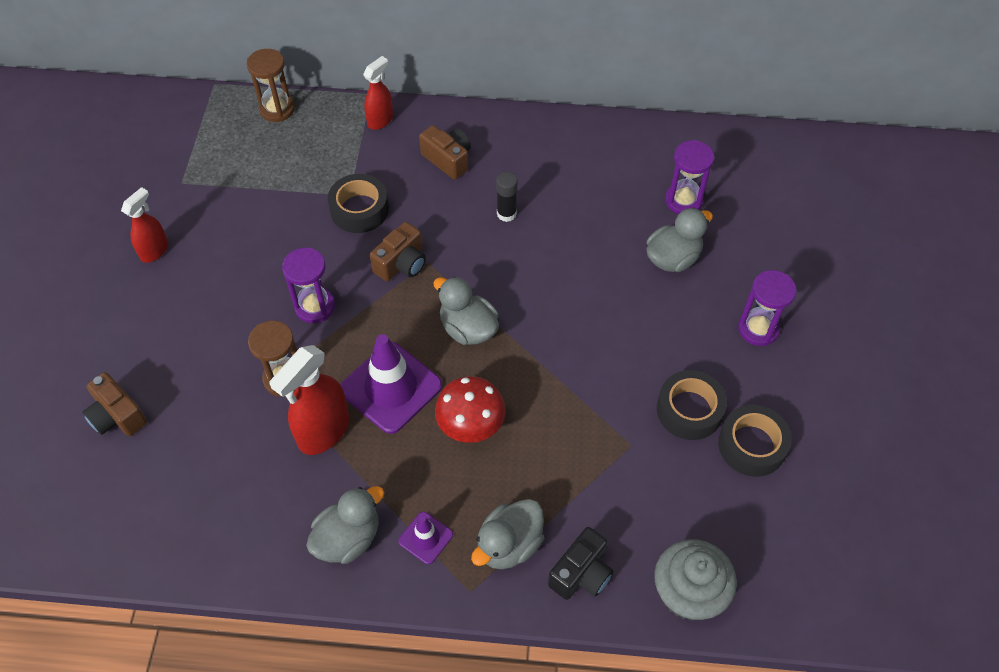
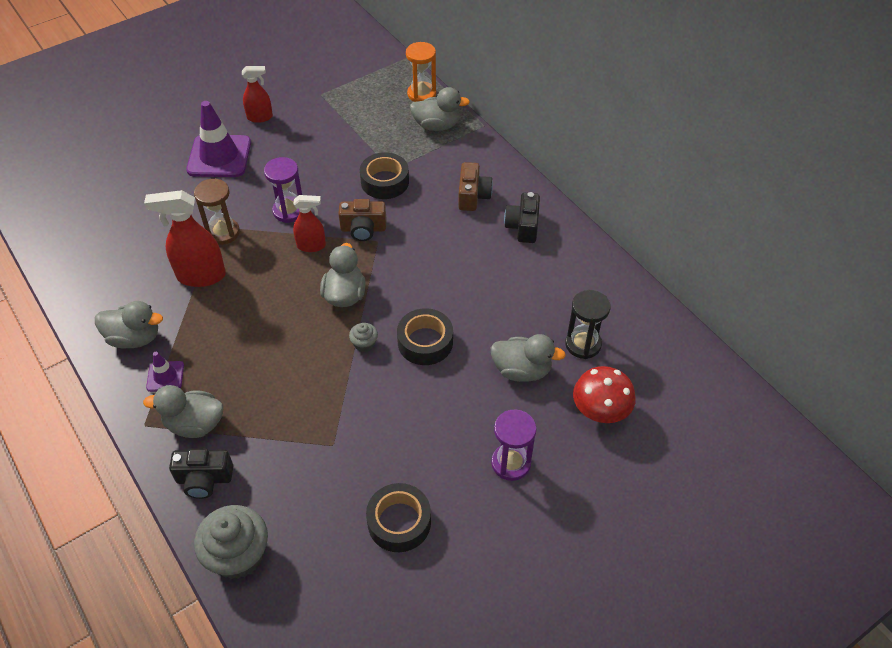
camera: 50 degrees right, 5 degrees down
brown camera [82,372,147,436] -> none
brown hourglass [246,49,295,122] -> orange hourglass [406,42,436,102]
purple traffic cone [340,334,442,434] -> purple traffic cone moved to [186,101,251,177]
red spray bottle [363,56,393,130] -> red spray bottle moved to [293,195,326,252]
red mushroom [435,376,506,443] -> red mushroom moved to [573,366,636,423]
black glue stick [496,172,518,222] -> none
black tape [657,370,727,440] -> black tape moved to [397,308,453,365]
purple hourglass [665,140,715,214] -> black hourglass [565,290,611,359]
none -> grey cupcake [349,323,378,352]
none -> grey duck [410,87,470,131]
none -> black camera [504,192,540,243]

